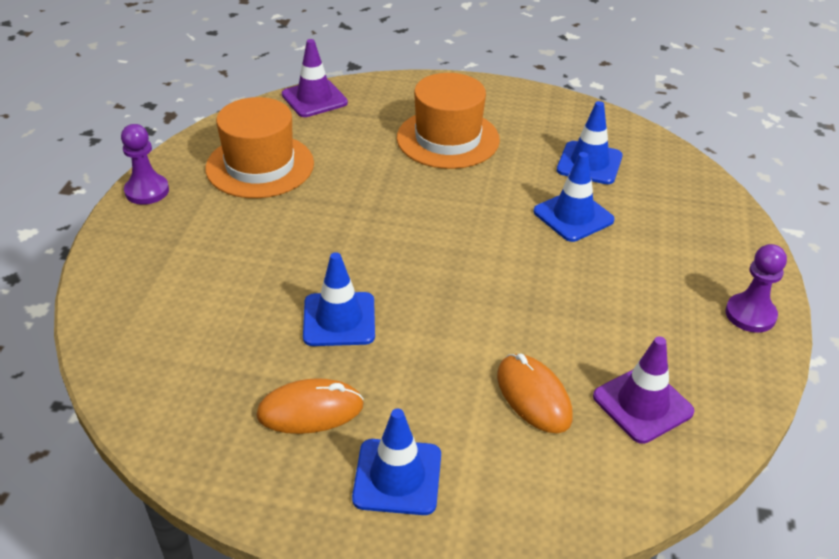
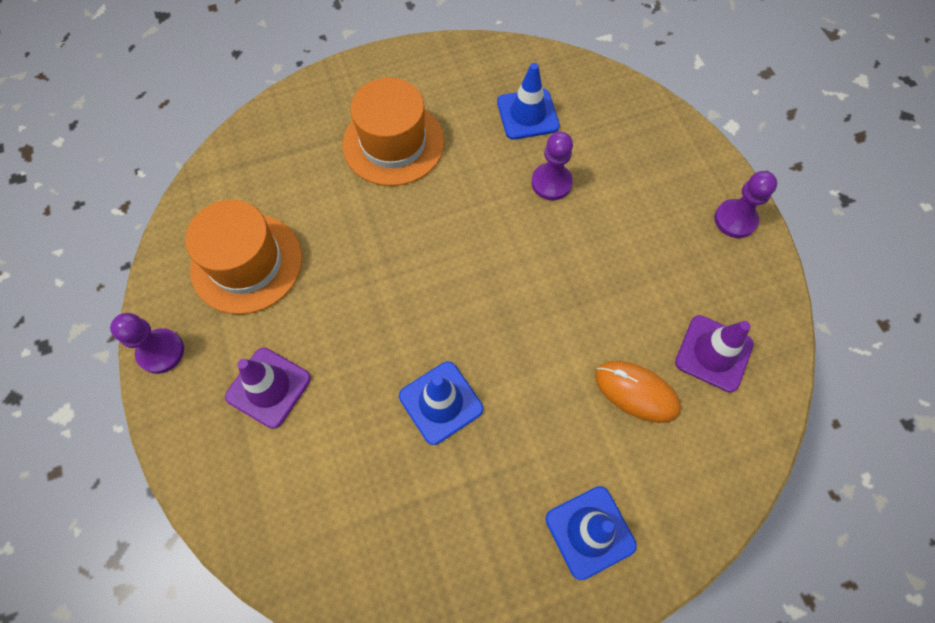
camera: 30 degrees left, 25 degrees up
orange mouse [256,378,364,434] -> none
purple traffic cone [282,39,348,117] -> purple traffic cone moved to [225,348,311,429]
blue traffic cone [534,152,615,242] -> purple pawn [531,132,573,200]

